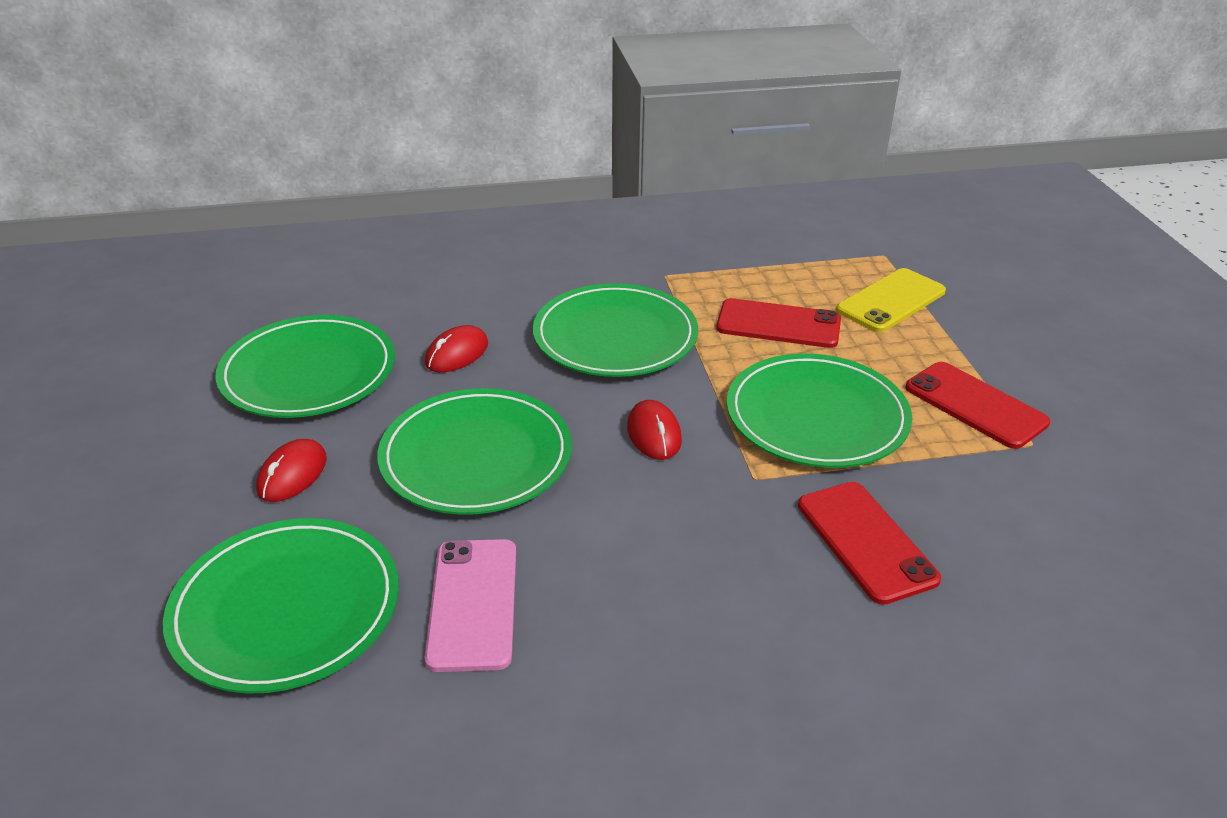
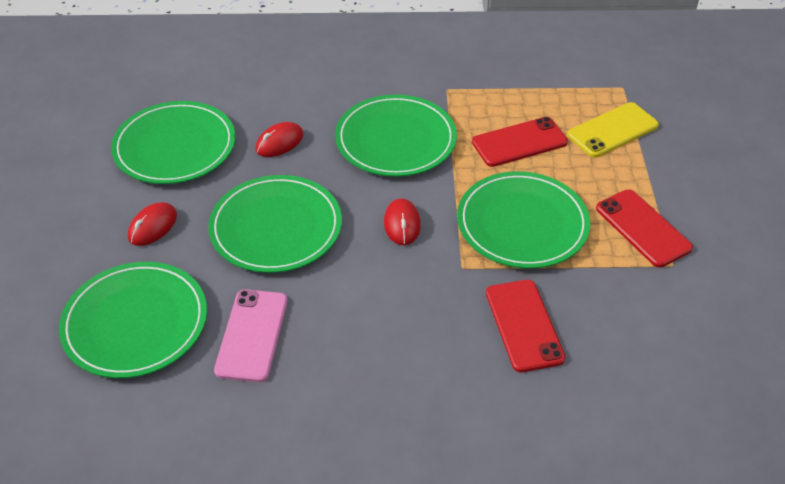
camera: 10 degrees right, 10 degrees up
red phone [716,298,841,348] -> red phone turned 45 degrees counterclockwise [472,117,568,167]

